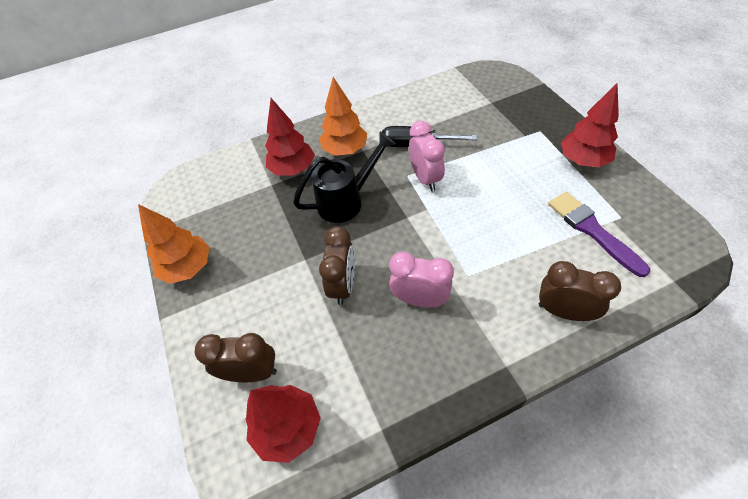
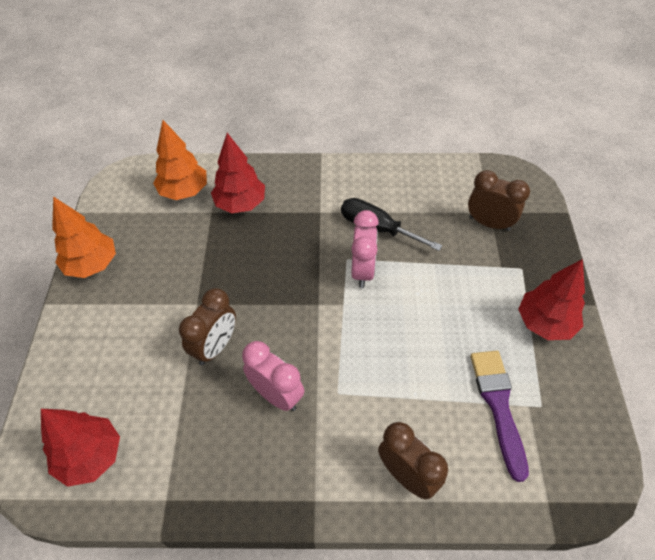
camera: 20 degrees right, 0 degrees up
brown clock [195,333,277,382] -> brown clock moved to [468,170,530,231]
black watering can [293,132,396,223] -> none
orange tree [319,77,367,156] -> orange tree moved to [153,120,207,200]

